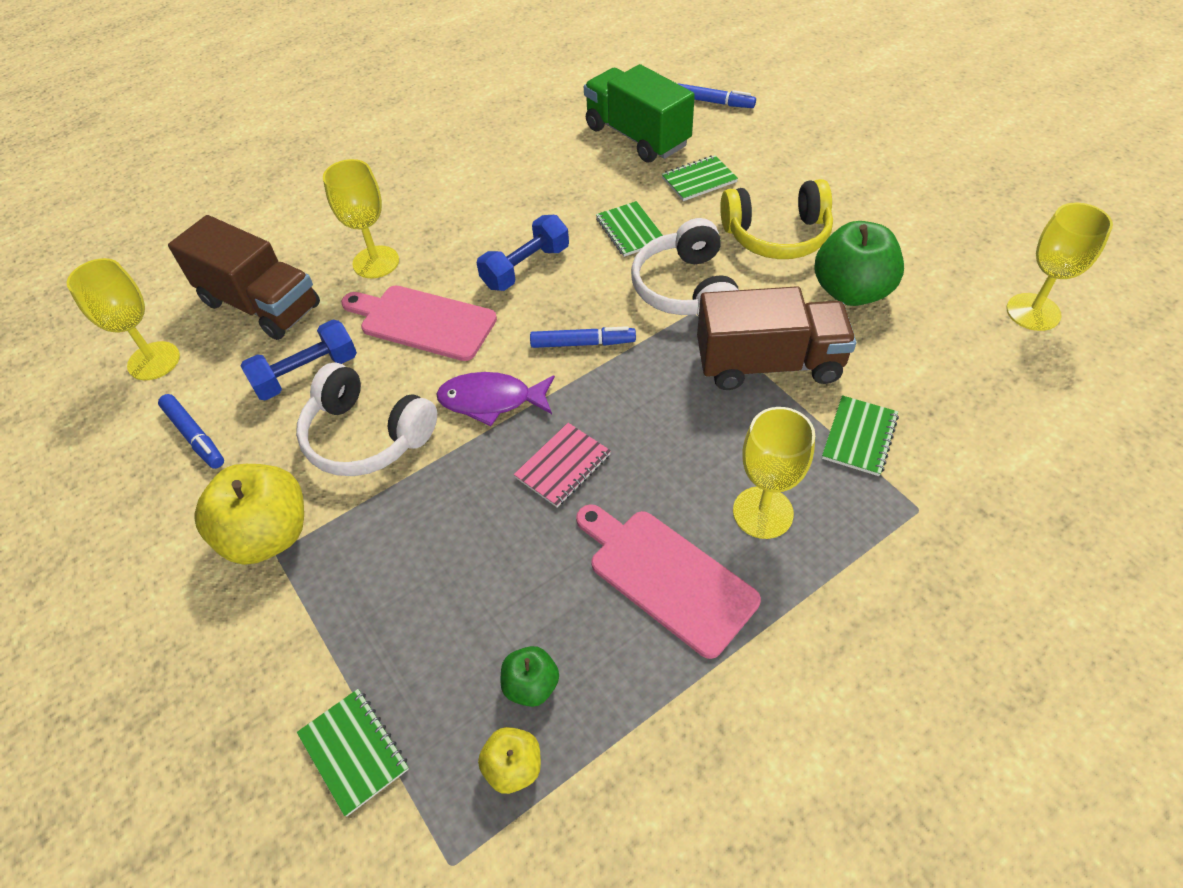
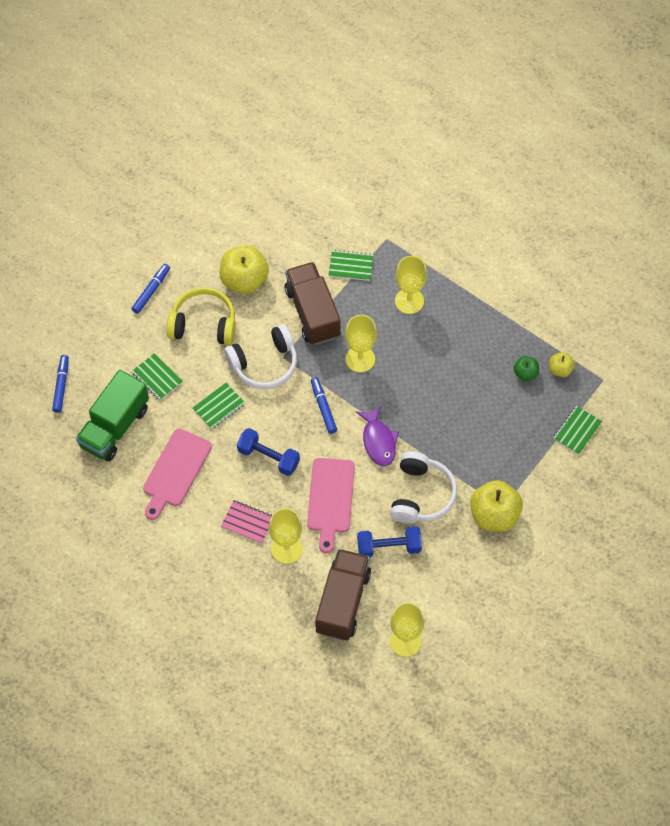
camera: 110 degrees left, 10 degrees up
blue marker [158,394,224,469] -> blue marker moved to [132,264,170,314]
blue dumbbell [241,320,357,401] -> blue dumbbell turned 45 degrees counterclockwise [357,526,422,557]
pink notebook [514,423,611,508] -> pink notebook moved to [221,500,272,544]
pink cutting board [576,504,761,659] -> pink cutting board moved to [143,429,212,520]
yellow headphones [720,179,833,259] -> yellow headphones turned 60 degrees counterclockwise [166,287,236,345]
green apple [814,221,904,306] -> yellow apple [220,245,269,294]
yellow goblet [1006,203,1113,331] -> yellow goblet moved to [345,315,377,373]

